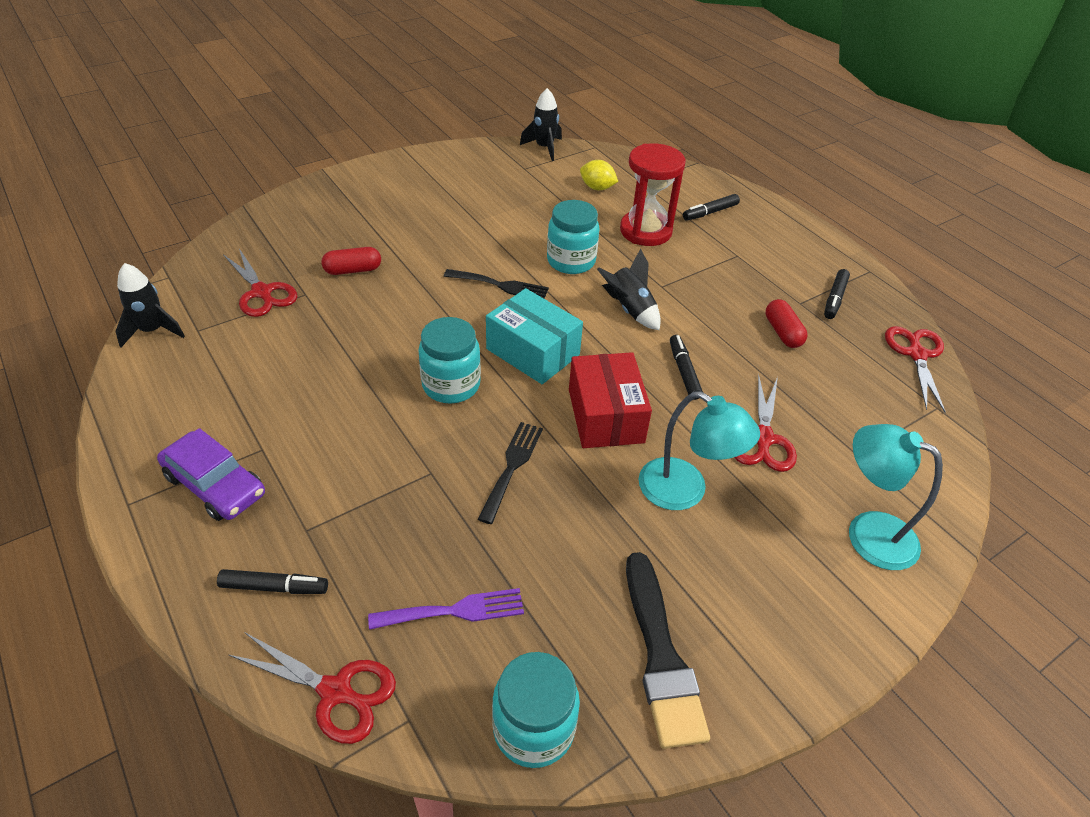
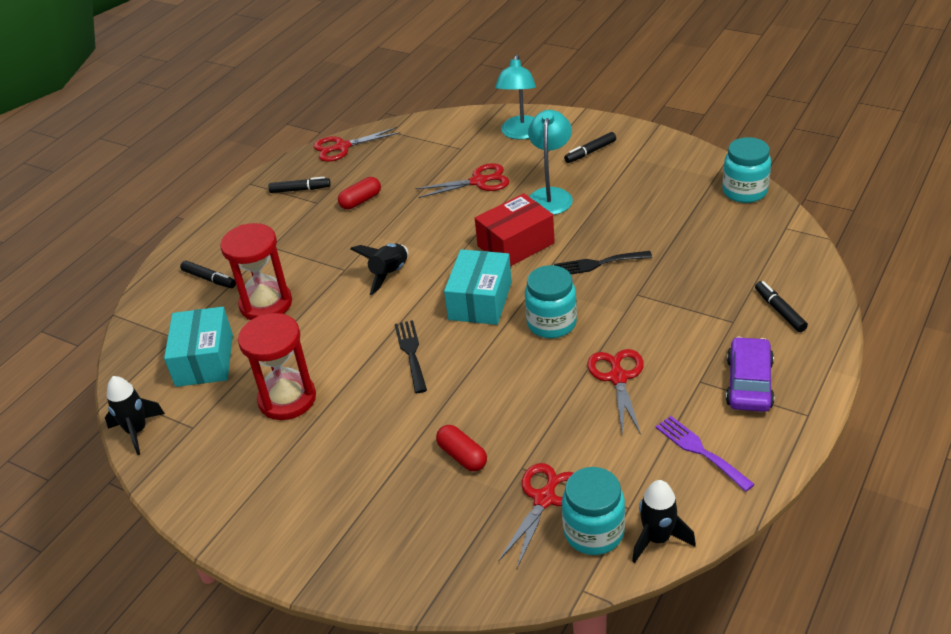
camera: 110 degrees left, 5 degrees down
red scissors [229,632,396,744] -> red scissors moved to [587,349,644,435]
purple fork [368,588,524,630] -> purple fork moved to [655,416,755,492]
turquoise jar [547,200,600,274] -> turquoise jar moved to [562,467,625,555]
yellow lemon [580,160,618,190] -> turquoise box [164,307,233,387]
black brush [626,552,710,749] -> none
black marker [670,335,703,400] -> black marker moved to [564,132,616,163]
none -> red hourglass [238,313,316,420]

